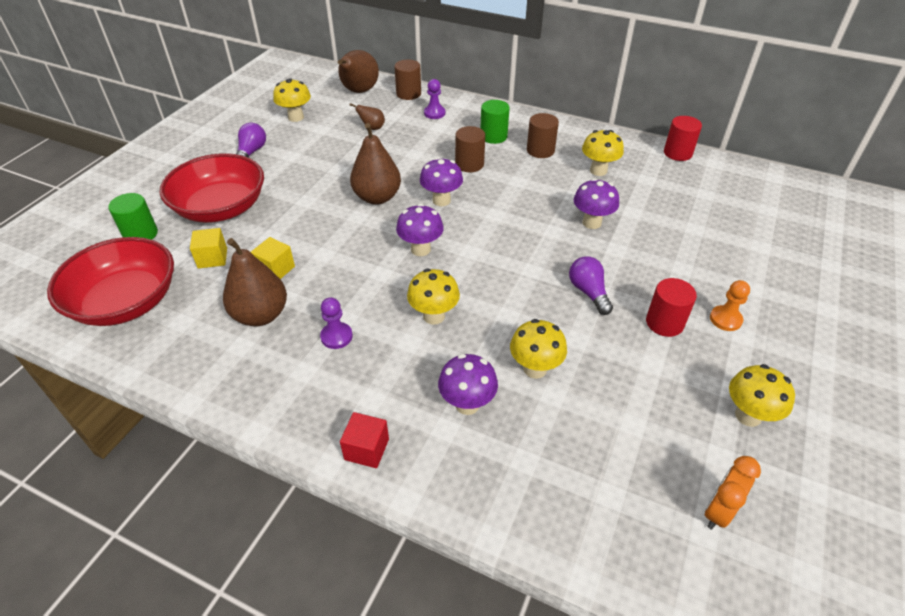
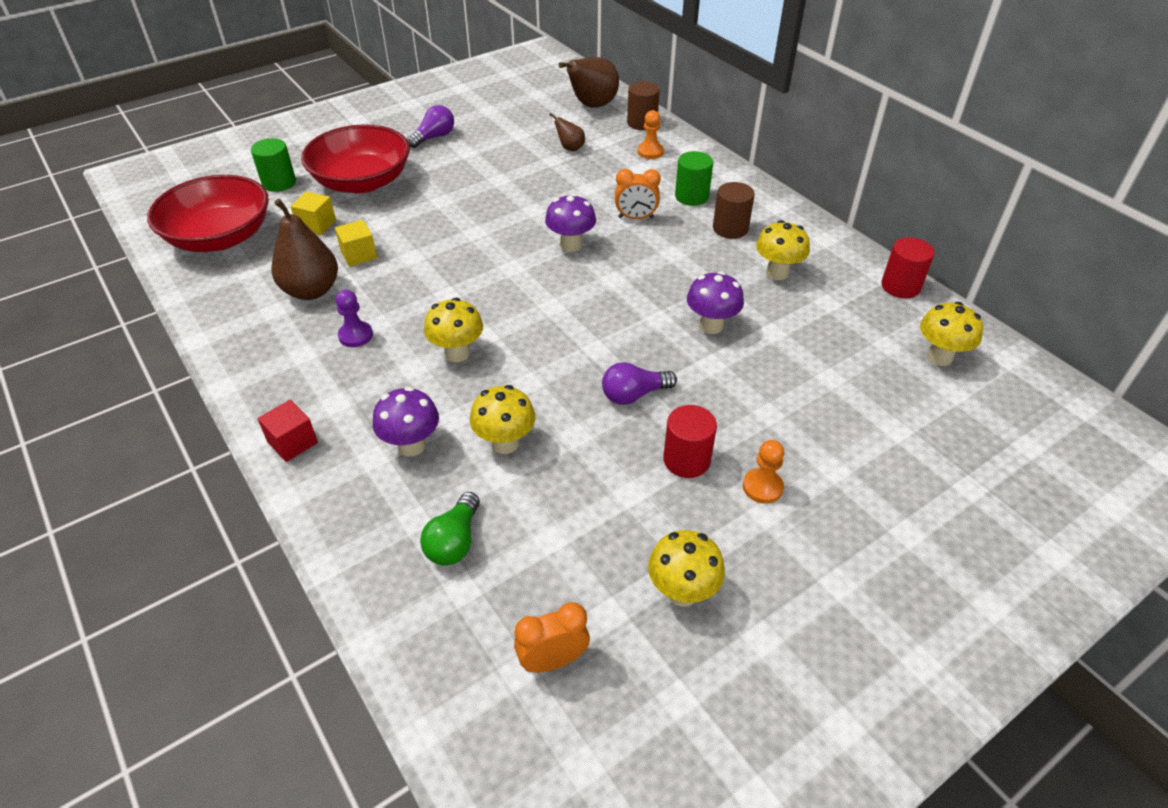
camera: 30 degrees right, 0 degrees up
yellow mushroom [273,78,311,122] -> yellow mushroom moved to [920,302,983,366]
brown pear [350,123,401,205] -> none
purple mushroom [396,204,444,256] -> none
purple pawn [424,79,445,119] -> orange pawn [637,110,664,159]
brown cylinder [455,126,485,172] -> orange clock [615,169,661,219]
purple light bulb [569,256,613,315] -> purple light bulb turned 120 degrees counterclockwise [602,362,677,405]
none -> green light bulb [420,492,480,566]

